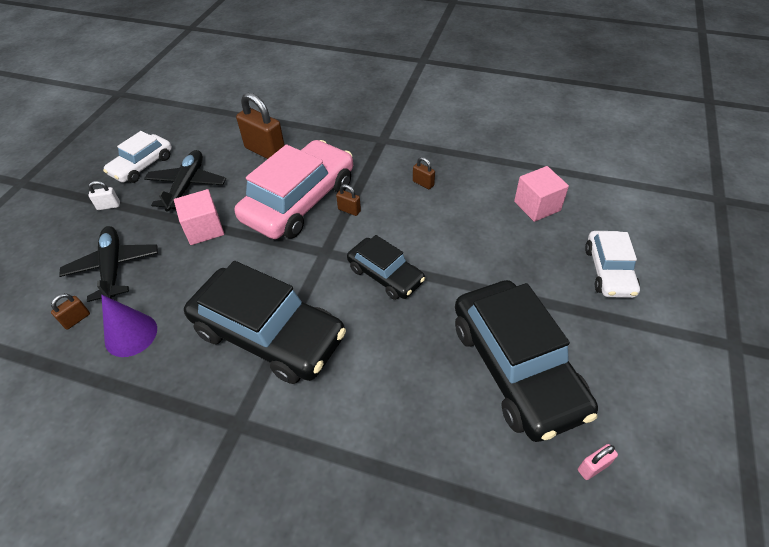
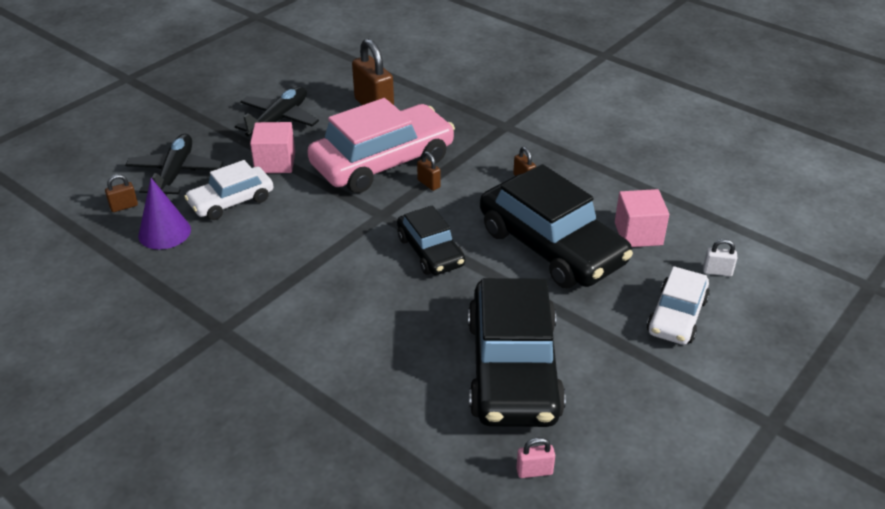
camera: 20 degrees right, 10 degrees down
white padlock [88,181,120,210] -> white padlock moved to [703,239,737,276]
white car [103,131,172,183] -> white car moved to [184,160,273,220]
black car [184,261,346,384] -> black car moved to [480,164,633,288]

